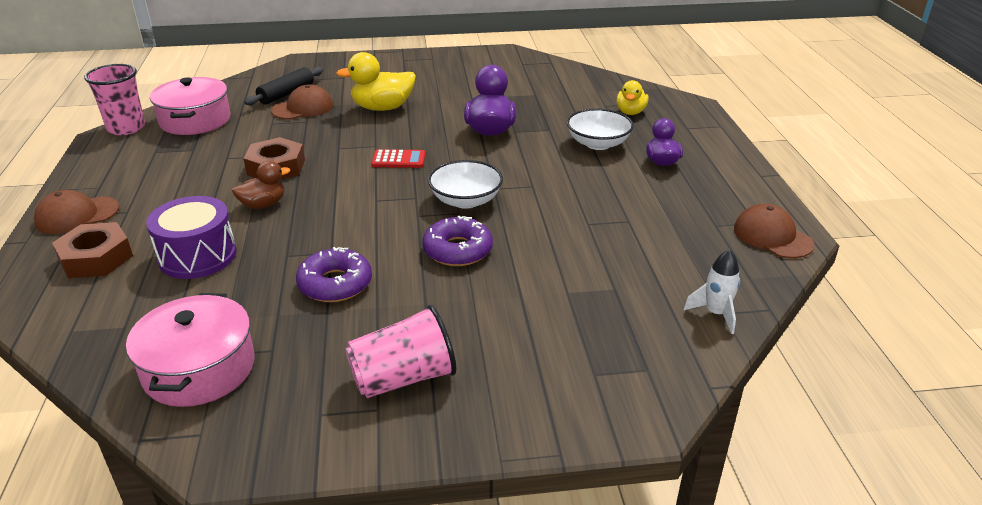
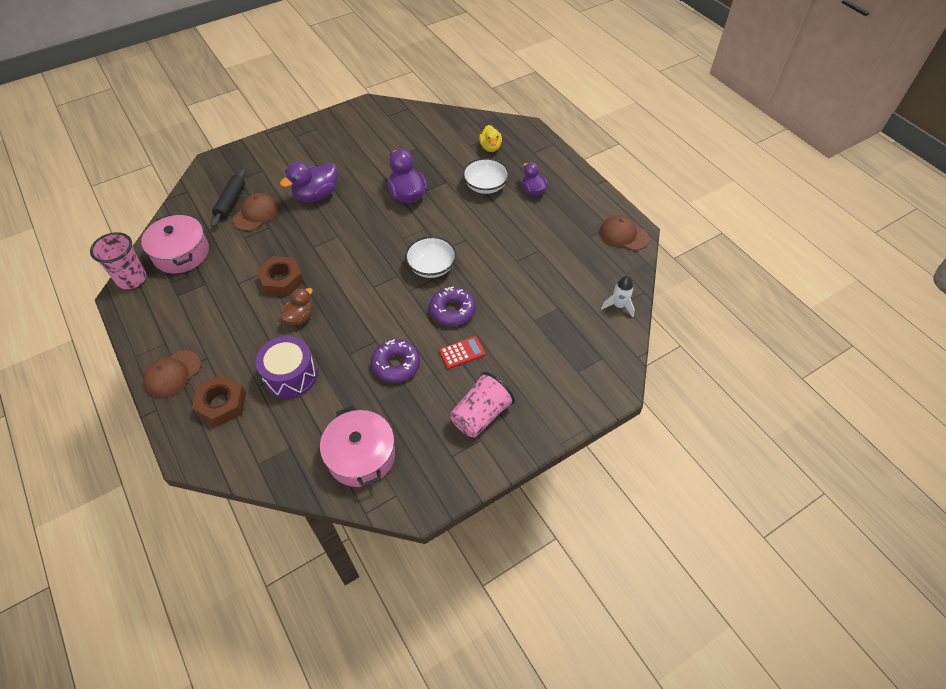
camera: 25 degrees left, 20 degrees up
yellow duck [336,52,416,111] -> purple duck [280,162,337,202]
red calculator [371,149,426,168] -> red calculator moved to [439,336,486,369]

